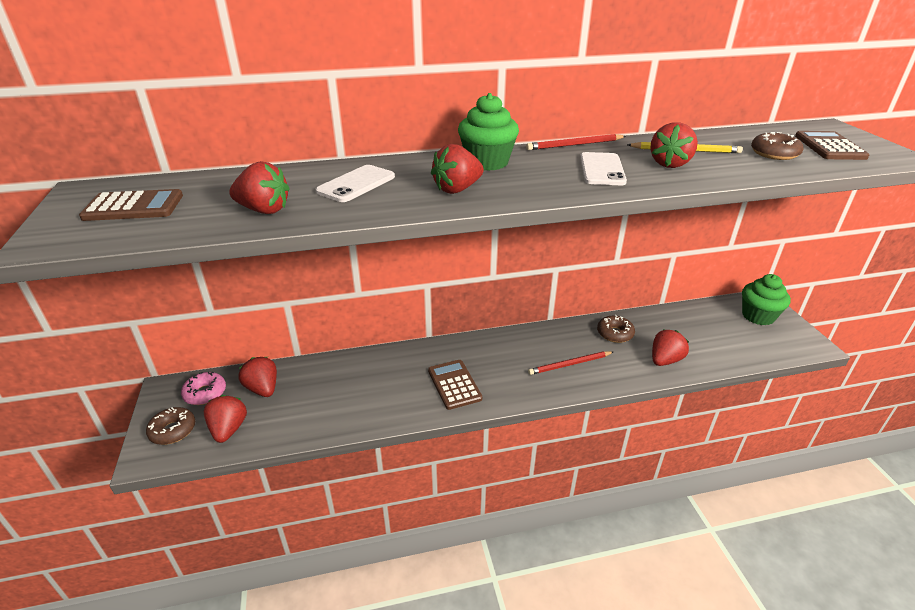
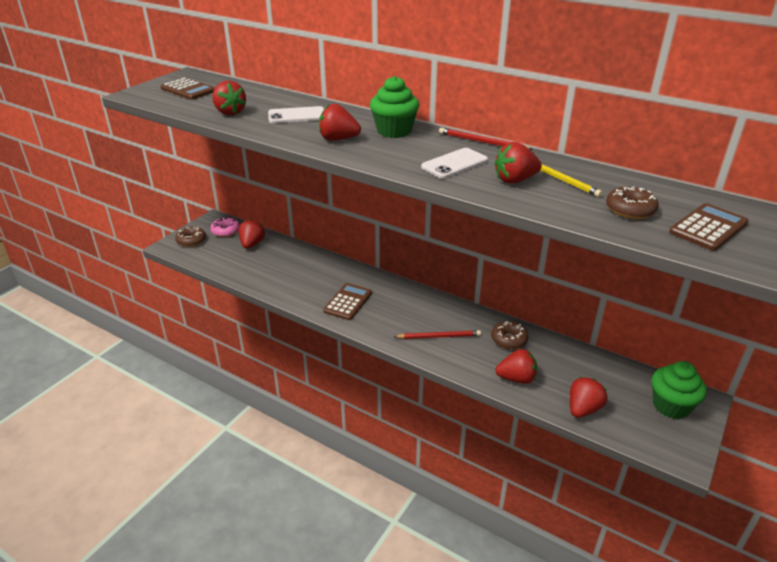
camera: 45 degrees right, 0 degrees up
red strawberry [204,395,247,443] -> red strawberry moved to [570,377,607,418]
red pencil [528,351,613,375] -> red pencil turned 150 degrees clockwise [394,330,481,339]

